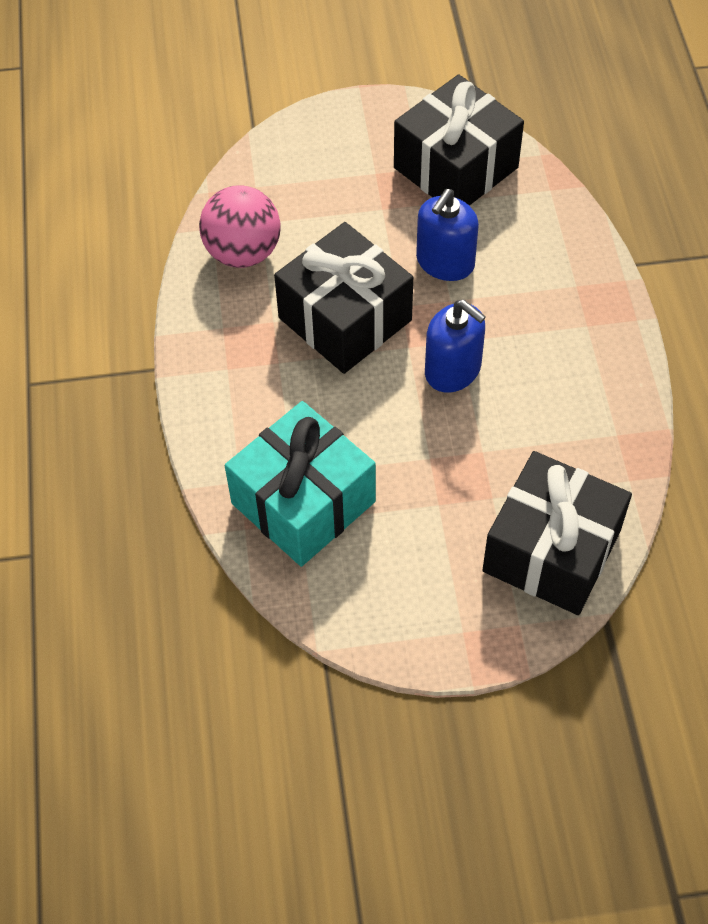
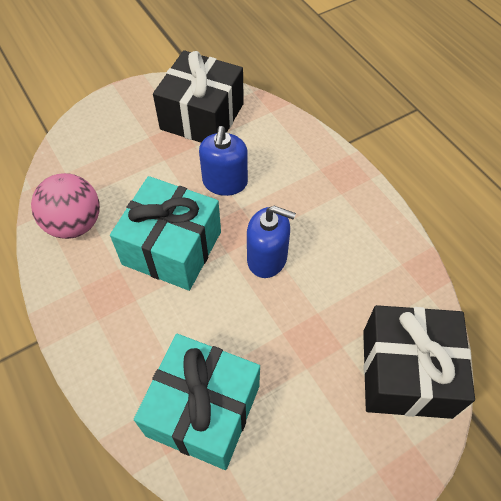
camera: 25 degrees left, 0 degrees up
black gift [274,222,413,374] -> turquoise gift [110,176,221,291]

